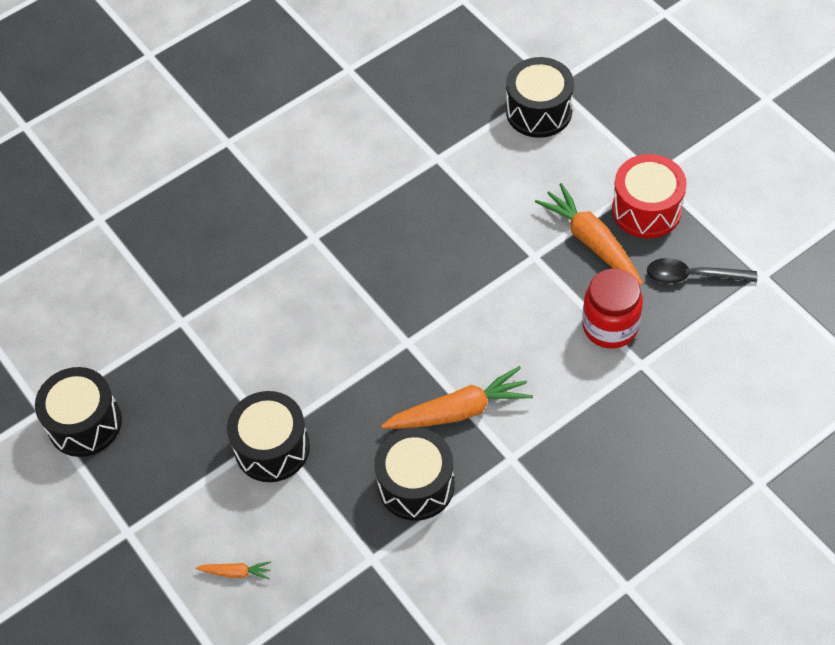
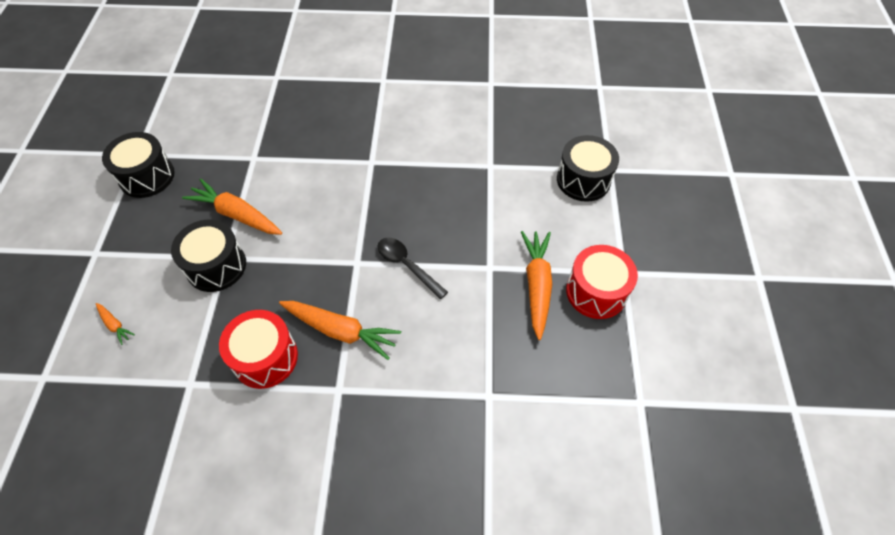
camera: 35 degrees right, 0 degrees up
black drum [374,428,455,521] -> red drum [219,310,298,389]
red jar [582,269,643,349] -> none
black spoon [647,258,757,284] -> black spoon moved to [377,237,448,299]
none -> orange carrot [182,179,282,235]

